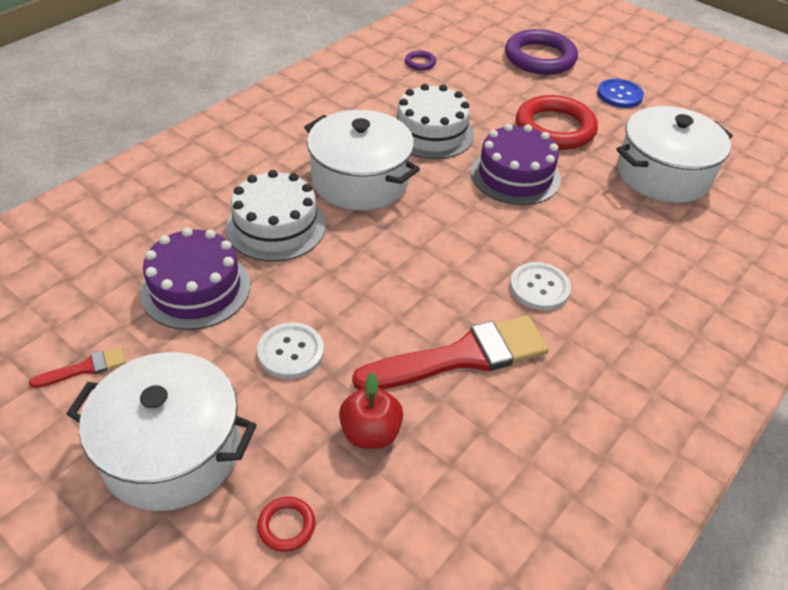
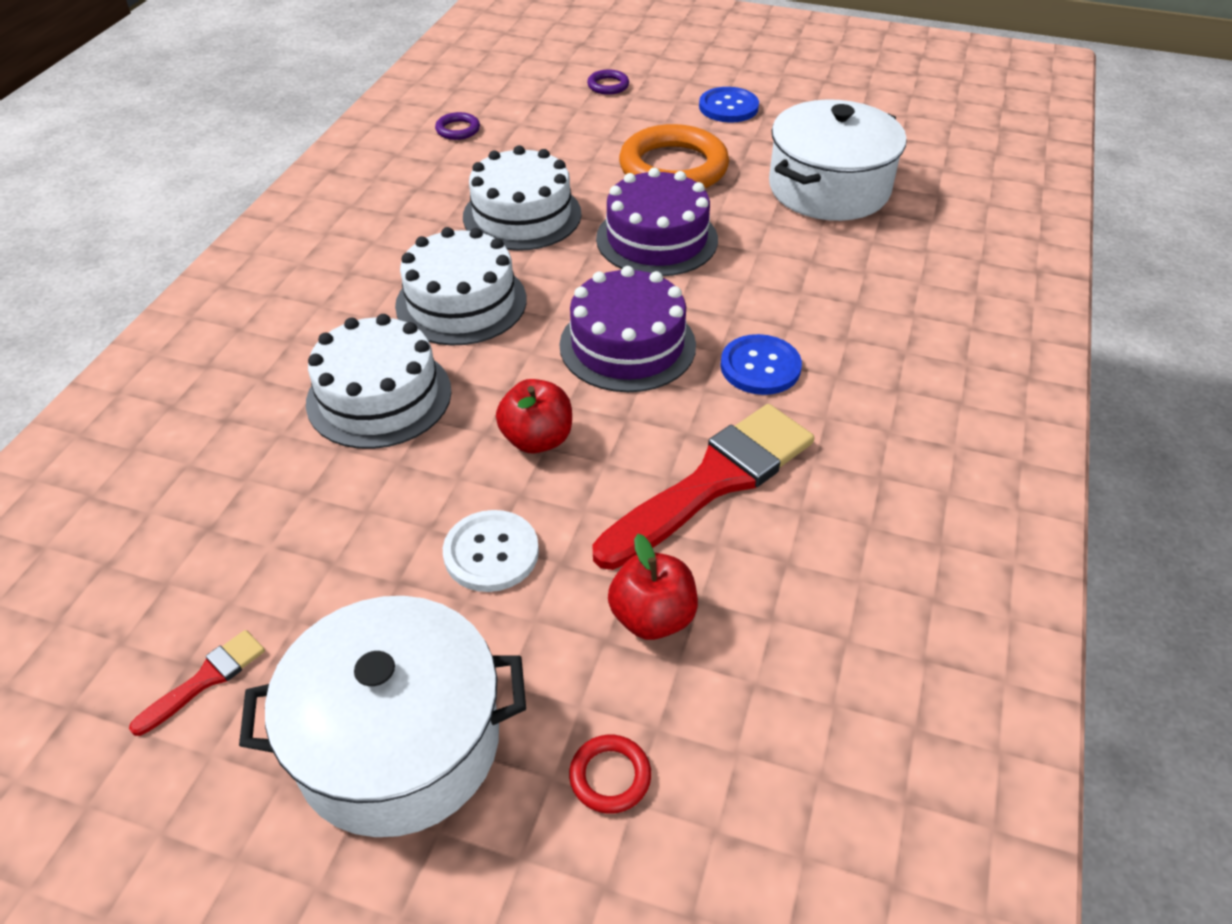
camera: 20 degrees left, 0 degrees up
purple cake [140,227,250,330] -> purple cake moved to [560,266,696,392]
white pot [304,110,420,211] -> white cake [395,227,527,345]
purple ring [505,29,578,75] -> purple ring [587,69,629,95], size x0.43
white button [510,262,571,310] -> blue button [720,334,802,395]
red ring [516,95,598,150] -> orange ring [619,124,729,188]
none -> red apple [496,379,572,453]

